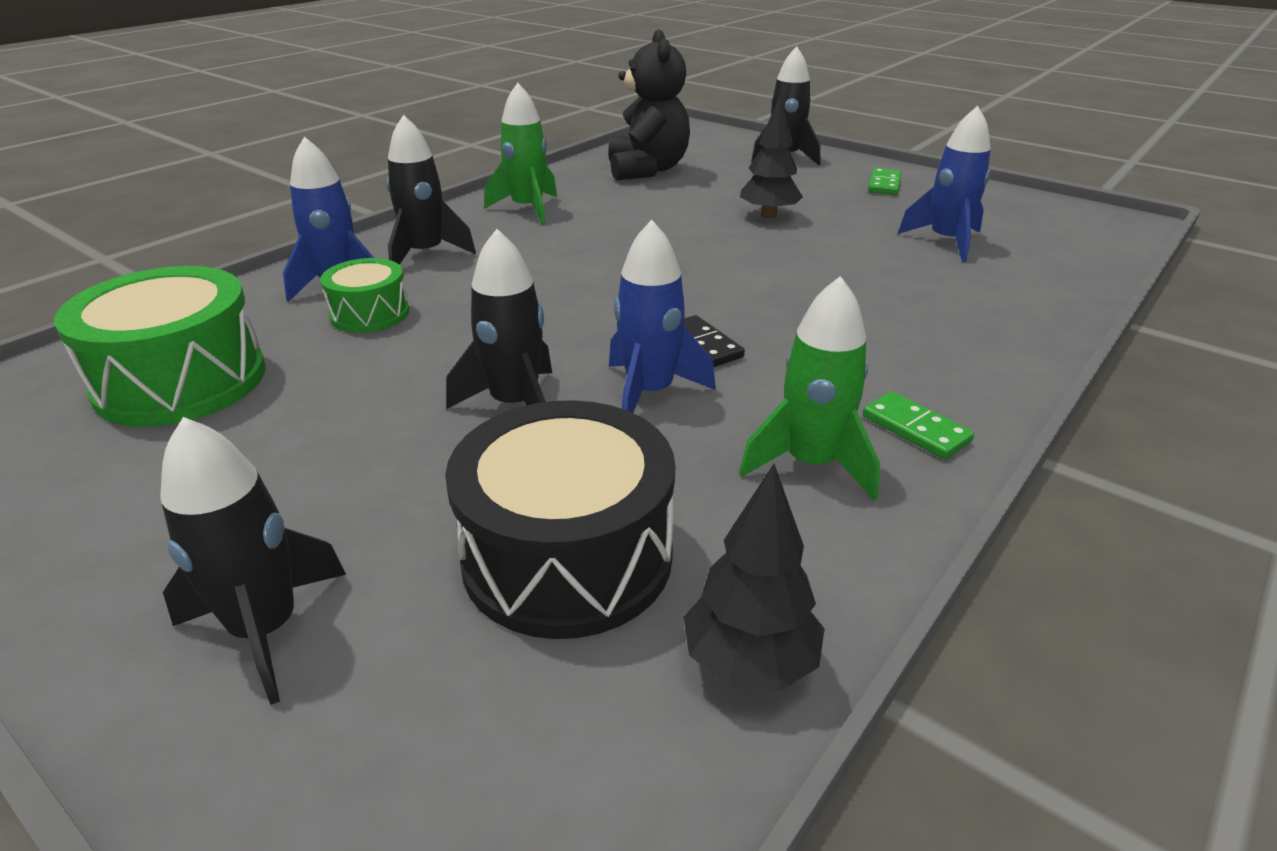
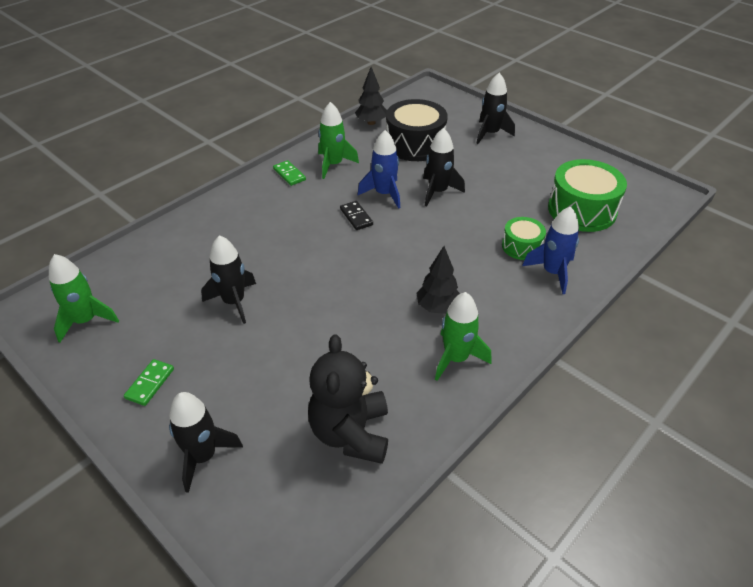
camera: 175 degrees left, 10 degrees up
black rocket [386,115,476,265] -> black rocket moved to [201,235,256,324]
black tree [740,96,803,219] -> black tree moved to [417,246,460,314]
blue rocket [898,106,991,262] -> none
none -> green rocket [49,254,119,343]

